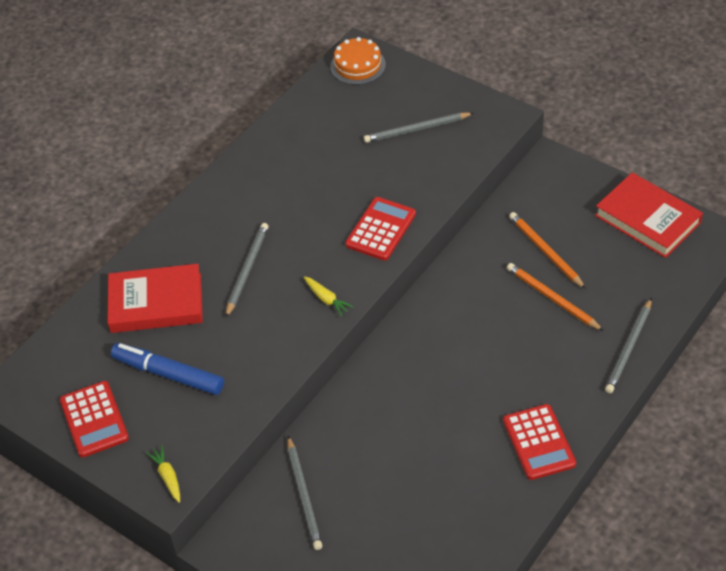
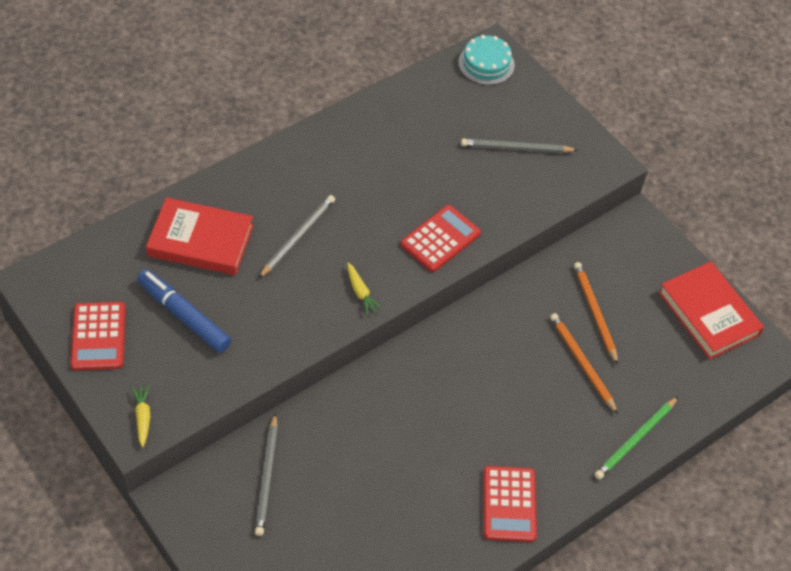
camera: 10 degrees right, 5 degrees up
orange cake [330,37,386,85] -> turquoise cake [458,35,515,85]
grey pencil [605,298,652,393] -> green pencil [595,396,679,480]

